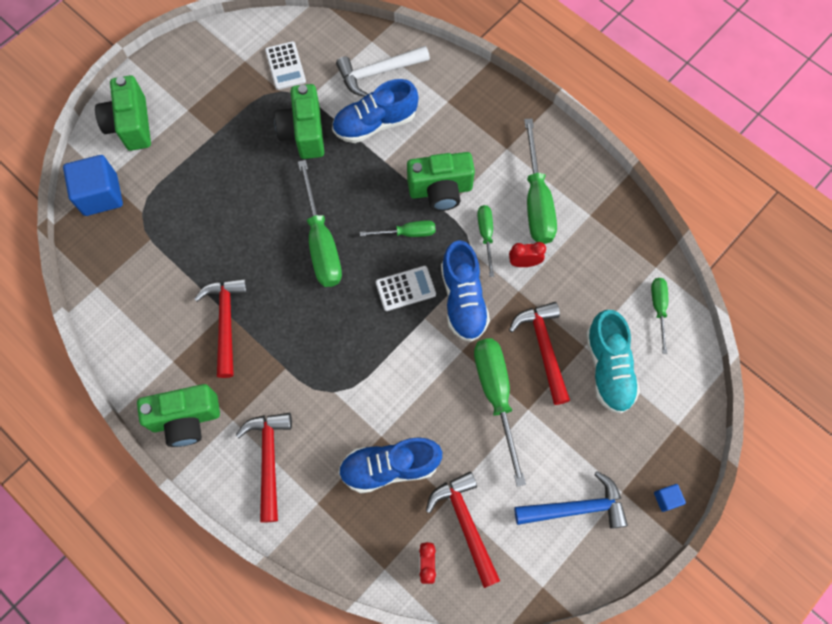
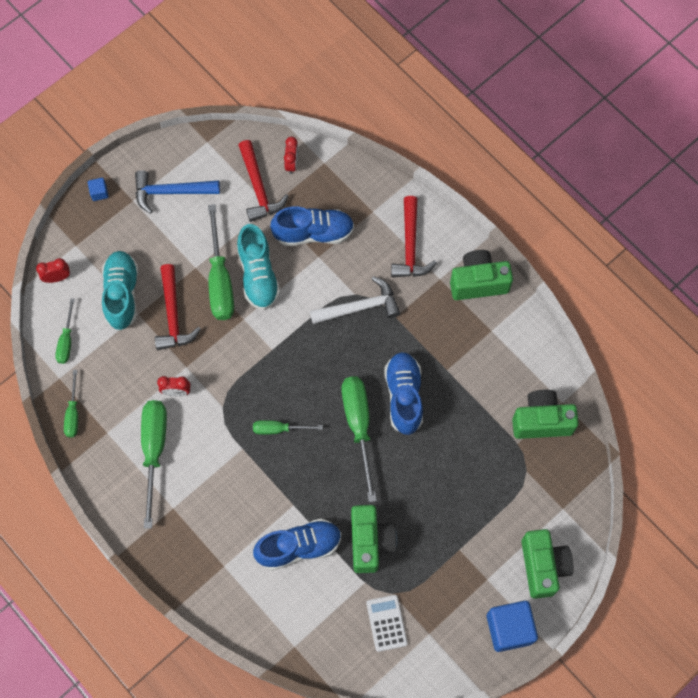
camera: 175 degrees left, 0 degrees up
blue cube [63,155,123,216] -> blue cube moved to [487,601,538,652]
red hammer [194,278,248,378] -> none
white hammer [336,46,430,97] -> white hammer moved to [310,276,400,324]
white calculator [376,266,436,311] -> none
green camera [407,152,475,211] -> green camera moved to [512,390,579,439]
blue shoe [441,240,490,342] -> blue shoe moved to [384,352,423,435]
green screwdriver [477,205,494,277] -> green screwdriver moved to [64,370,78,437]
none -> red clock [36,258,70,283]
none -> turquoise shoe [237,224,280,310]

